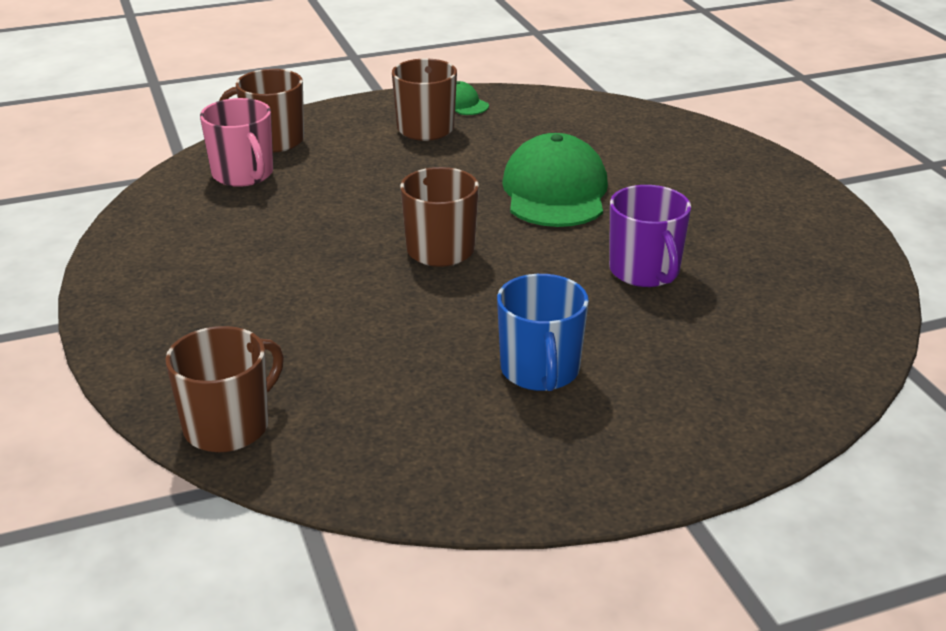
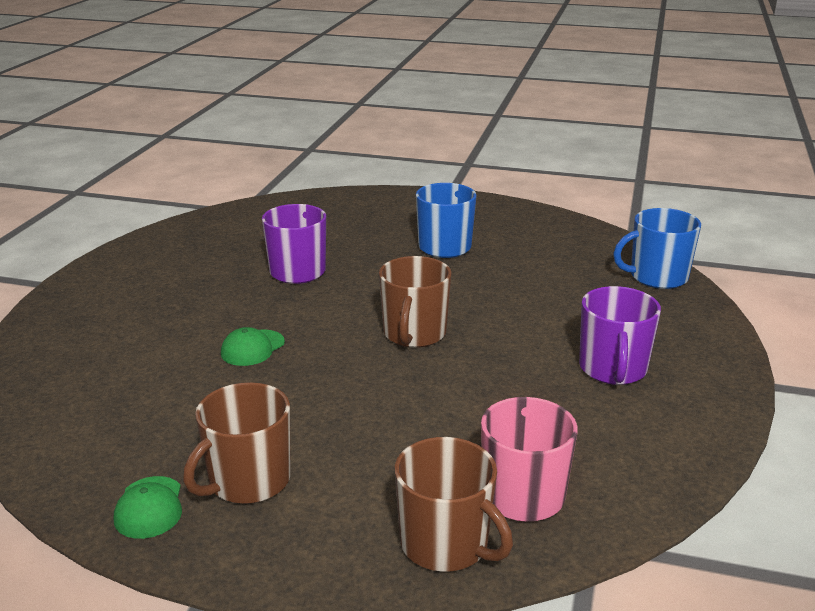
camera: 145 degrees left, 5 degrees down
brown mug [165,326,284,452] -> blue mug [613,208,701,289]
green cap [502,133,608,227] -> green cap [221,327,285,366], size x0.47
none -> purple mug [579,286,661,385]

